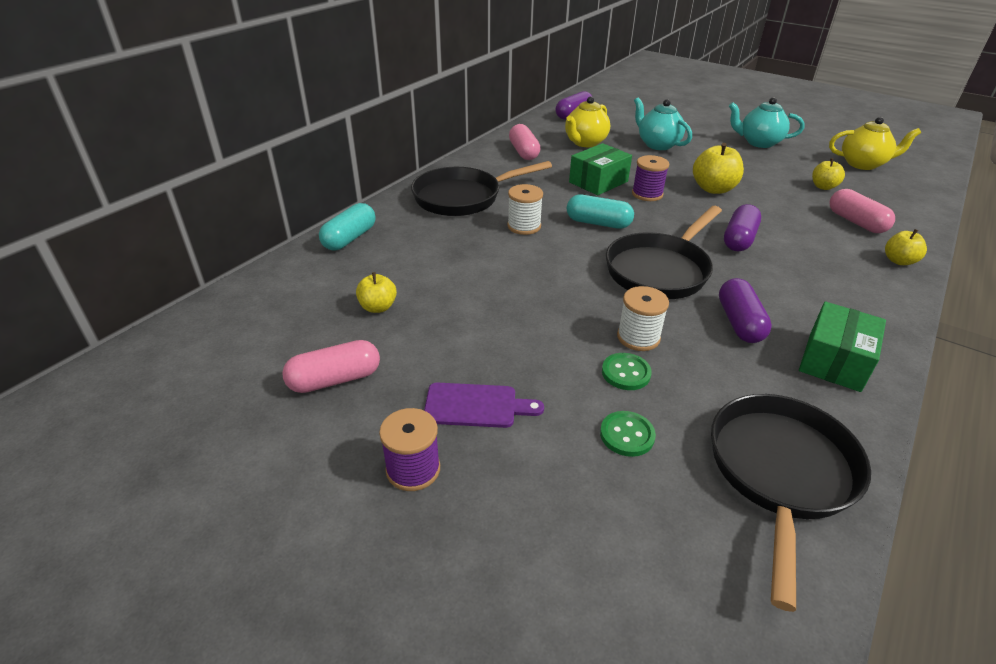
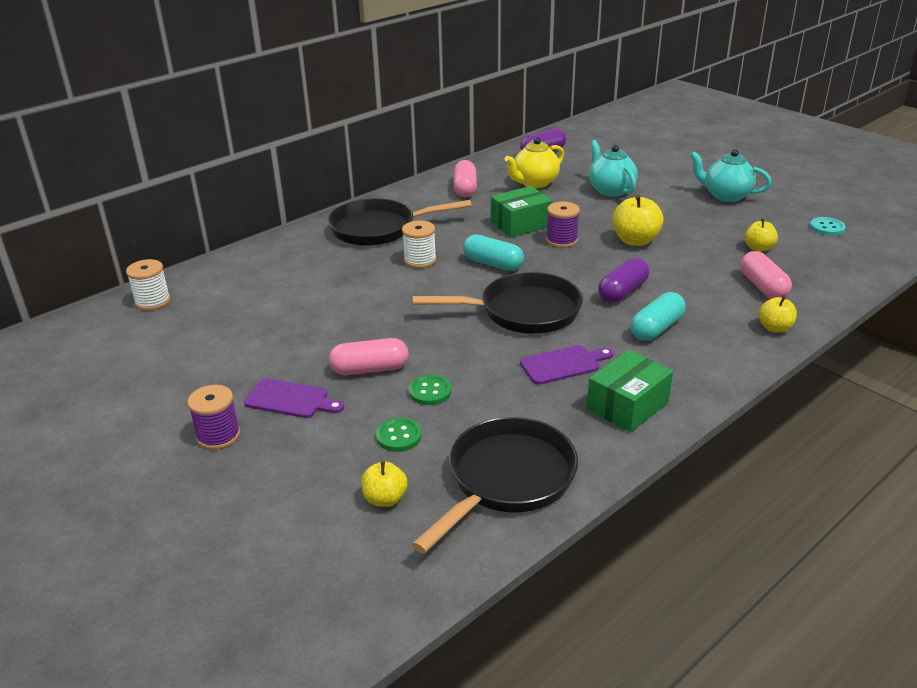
camera: 15 degrees right, 5 degrees down
pink capsule [282,340,380,393] -> pink capsule moved to [329,338,409,375]
turquoise capsule [319,203,376,250] -> turquoise capsule moved to [631,292,686,341]
yellow apple [356,272,397,313] -> yellow apple moved to [361,461,407,507]
black pan [606,206,722,299] -> black pan turned 150 degrees counterclockwise [412,272,583,334]
white spool [617,286,669,351] -> white spool moved to [126,259,171,311]
purple capsule [719,278,772,343] -> purple cutting board [520,345,614,385]
yellow teapot [829,117,921,170] -> turquoise button [810,217,846,236]

